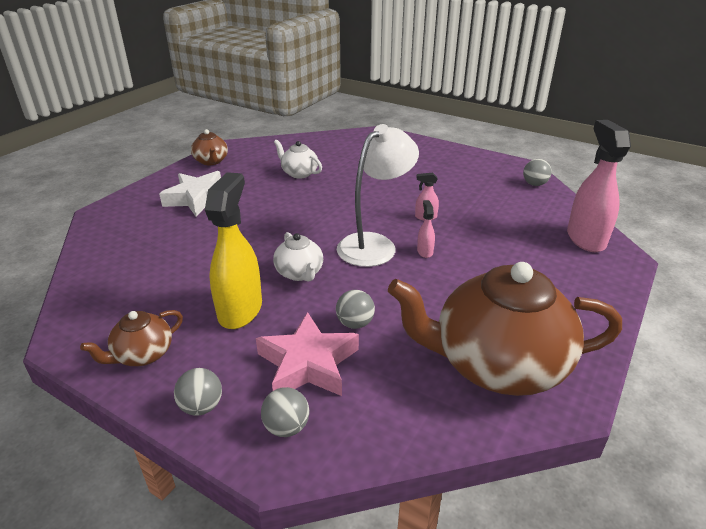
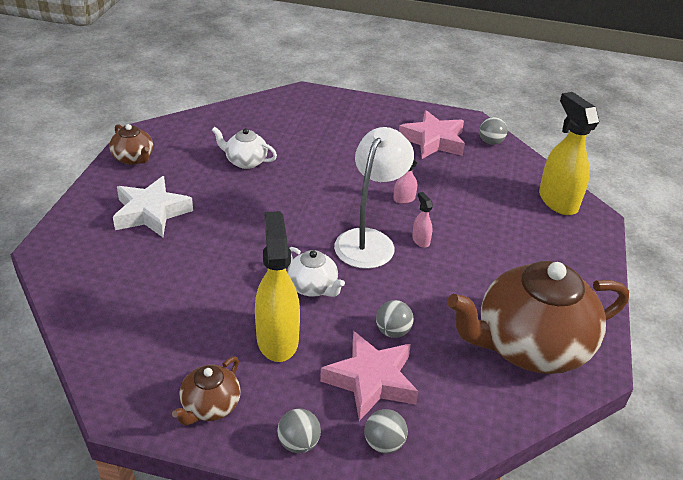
camera: 20 degrees left, 5 degrees up
pink spray bottle [567,120,631,252] -> yellow spray bottle [539,92,599,215]
none -> pink star [399,110,465,159]

